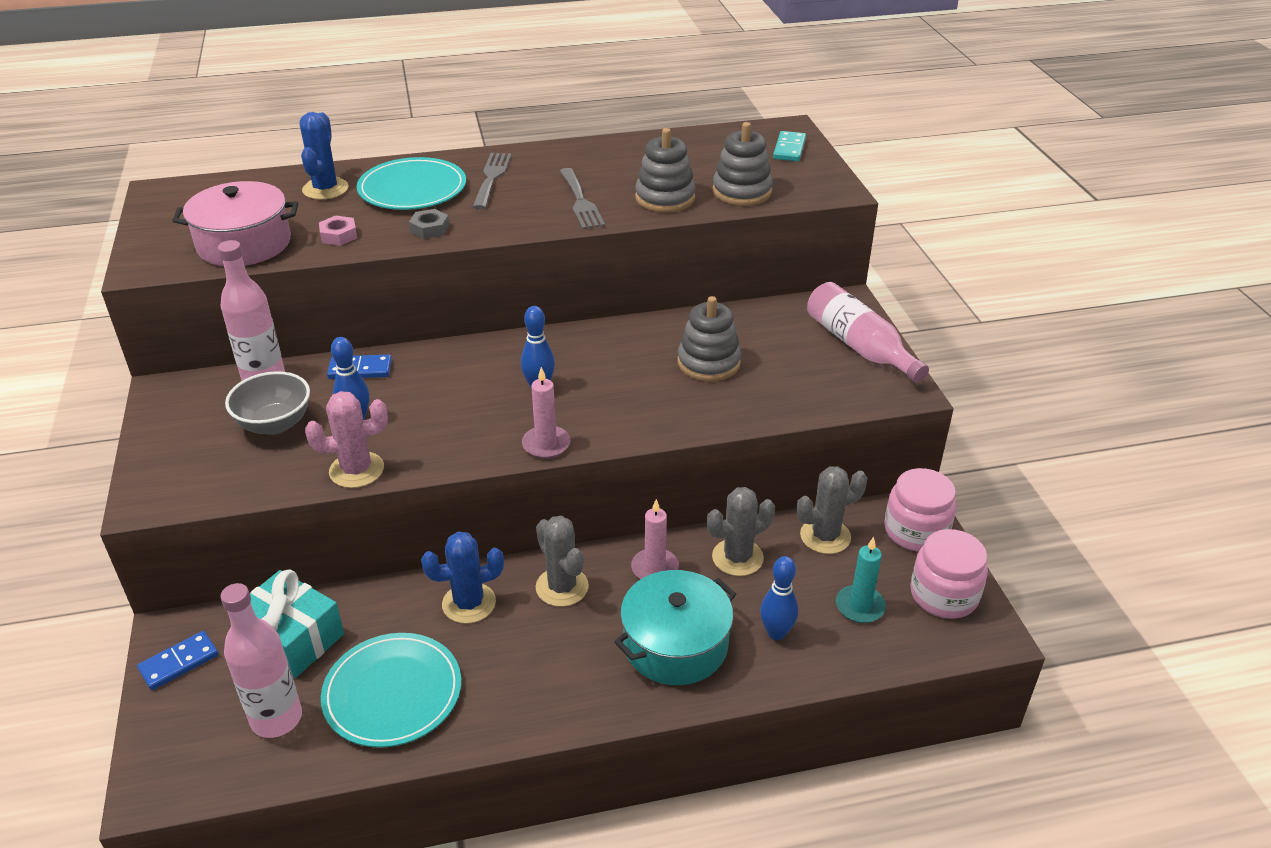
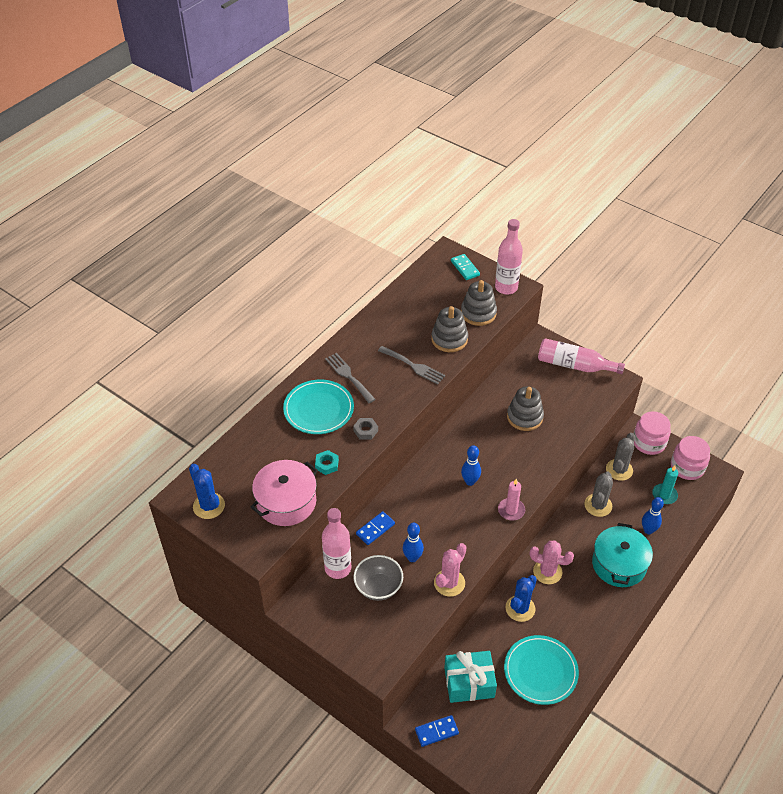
camera: 40 degrees left, 10 degrees up
blue domino [137,631,218,690] -> blue domino turned 60 degrees clockwise [415,715,459,747]
pink bottle [220,583,302,738] -> pink bottle moved to [495,219,523,294]
blue cactus [300,112,349,200] -> blue cactus moved to [189,464,225,519]
pink nut [319,215,357,246] -> turquoise nut [315,450,339,475]
grey cactus [536,516,589,607] -> pink cactus [530,540,574,584]
pink candle [631,499,679,579] -> none

